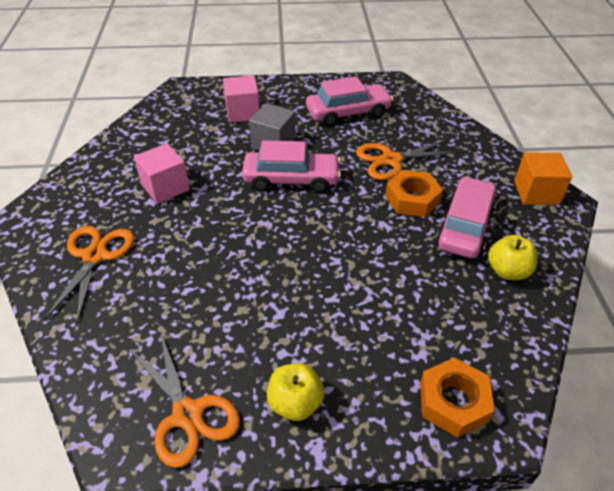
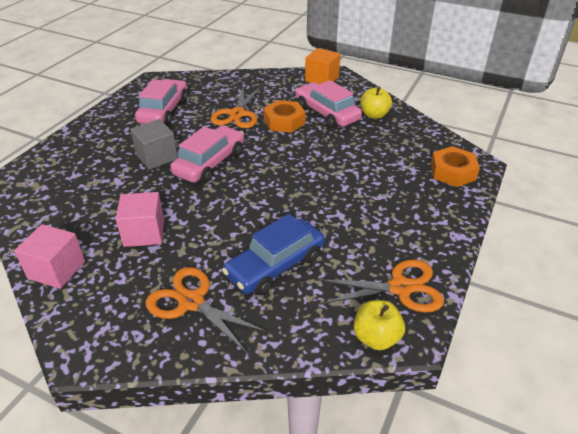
camera: 60 degrees left, 5 degrees down
pink cube [223,75,260,123] -> pink cube moved to [14,224,85,289]
yellow apple [267,363,325,421] -> yellow apple moved to [353,300,405,350]
none -> blue car [222,214,325,295]

